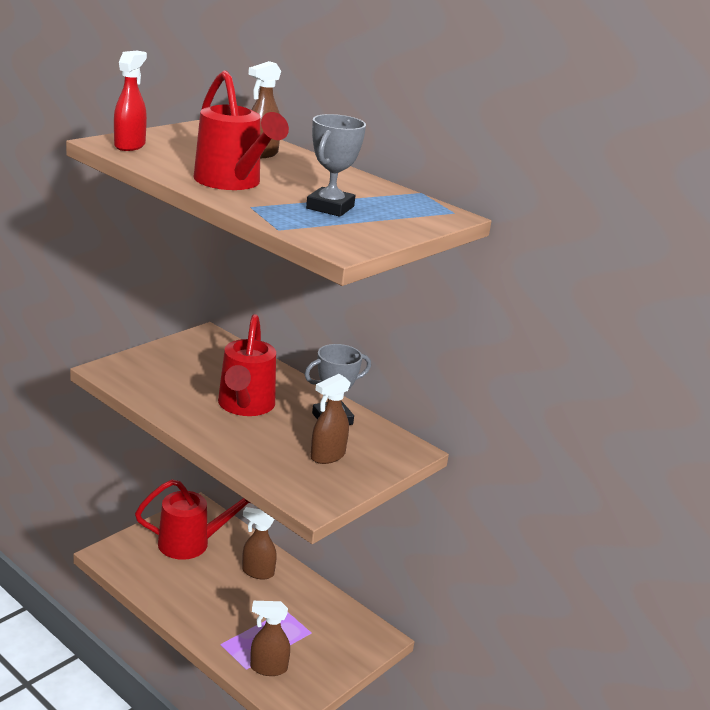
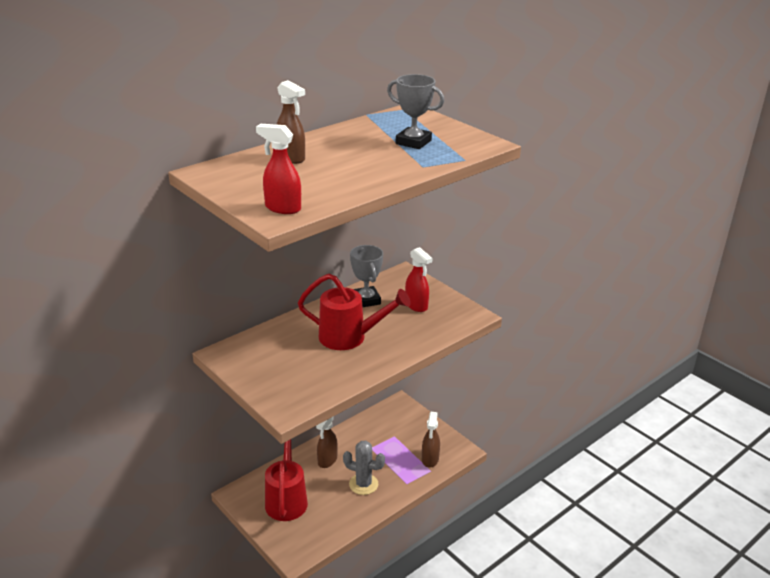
camera: 80 degrees left, 5 degrees up
red watering can [194,70,289,190] -> none
brown spray bottle [310,374,351,464] -> red spray bottle [405,247,432,312]
none -> grey cactus [343,441,385,495]

